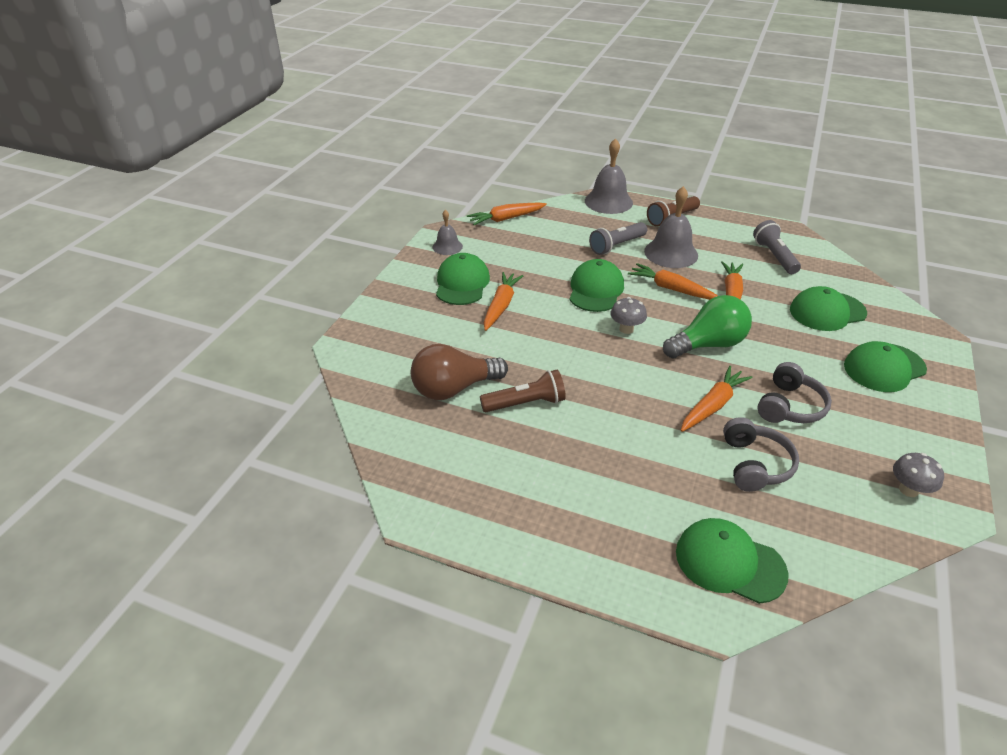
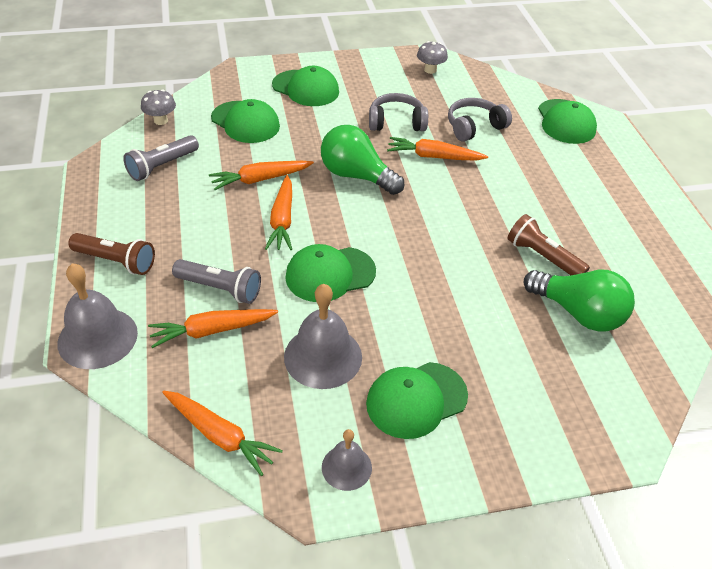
camera: 125 degrees left, 5 degrees up
brown light bulb [411,344,508,400] -> green light bulb [524,270,635,332]
orange carrot [484,272,523,331] -> orange carrot moved to [148,309,278,348]
grey mushroom [610,297,647,334] -> grey mushroom moved to [141,89,176,125]
grey bell [644,186,698,268] -> grey bell moved to [284,284,362,389]

